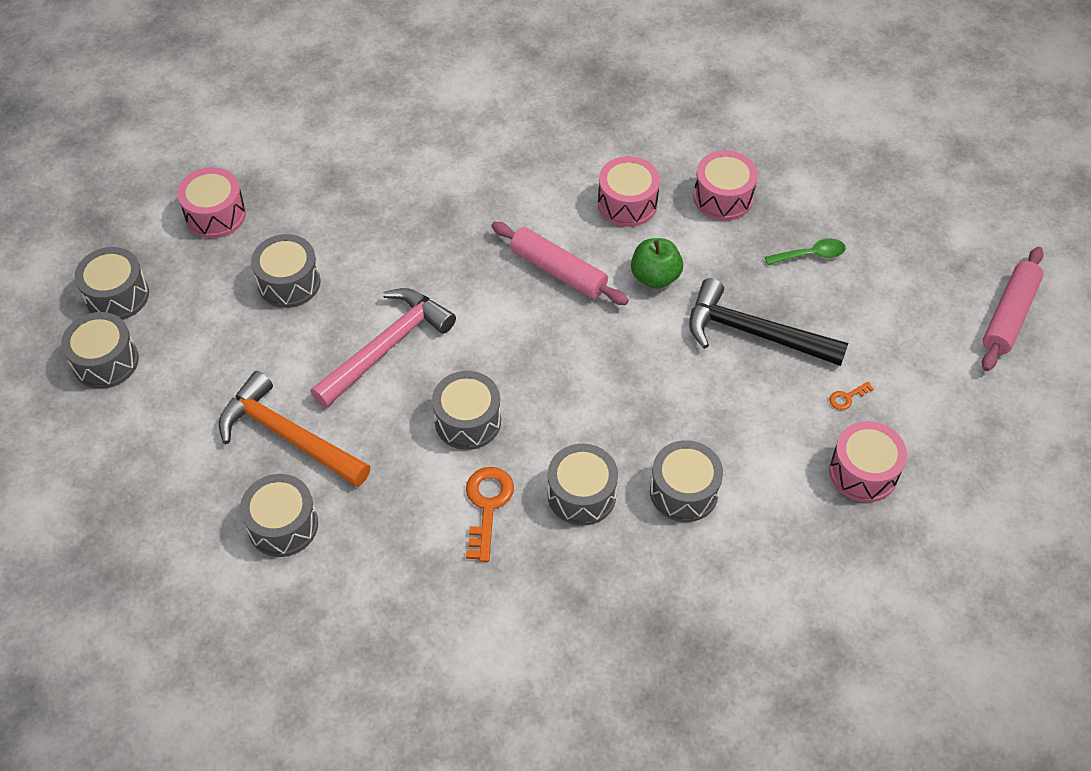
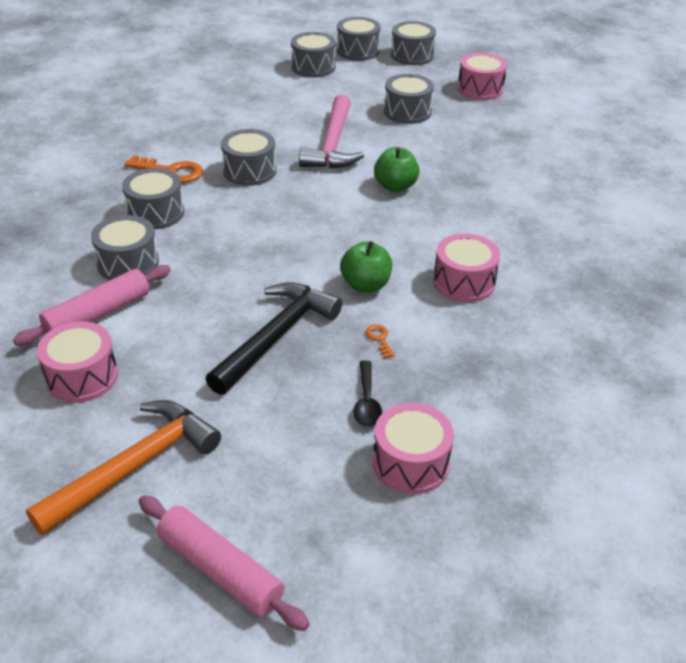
camera: 100 degrees right, 15 degrees down
orange hammer [219,371,370,487] -> orange hammer moved to [26,400,221,535]
grey drum [240,474,318,557] -> grey drum moved to [291,32,336,77]
pink hammer [310,288,456,408] -> pink hammer turned 45 degrees clockwise [299,95,364,169]
pink rolling pin [491,222,629,305] -> pink rolling pin moved to [13,265,171,346]
pink drum [694,150,758,221] -> pink drum moved to [373,403,454,494]
green spoon [765,239,846,265] -> black spoon [353,360,382,427]
orange key [829,381,874,410] -> orange key moved to [366,324,395,358]
none -> green apple [374,147,420,192]

